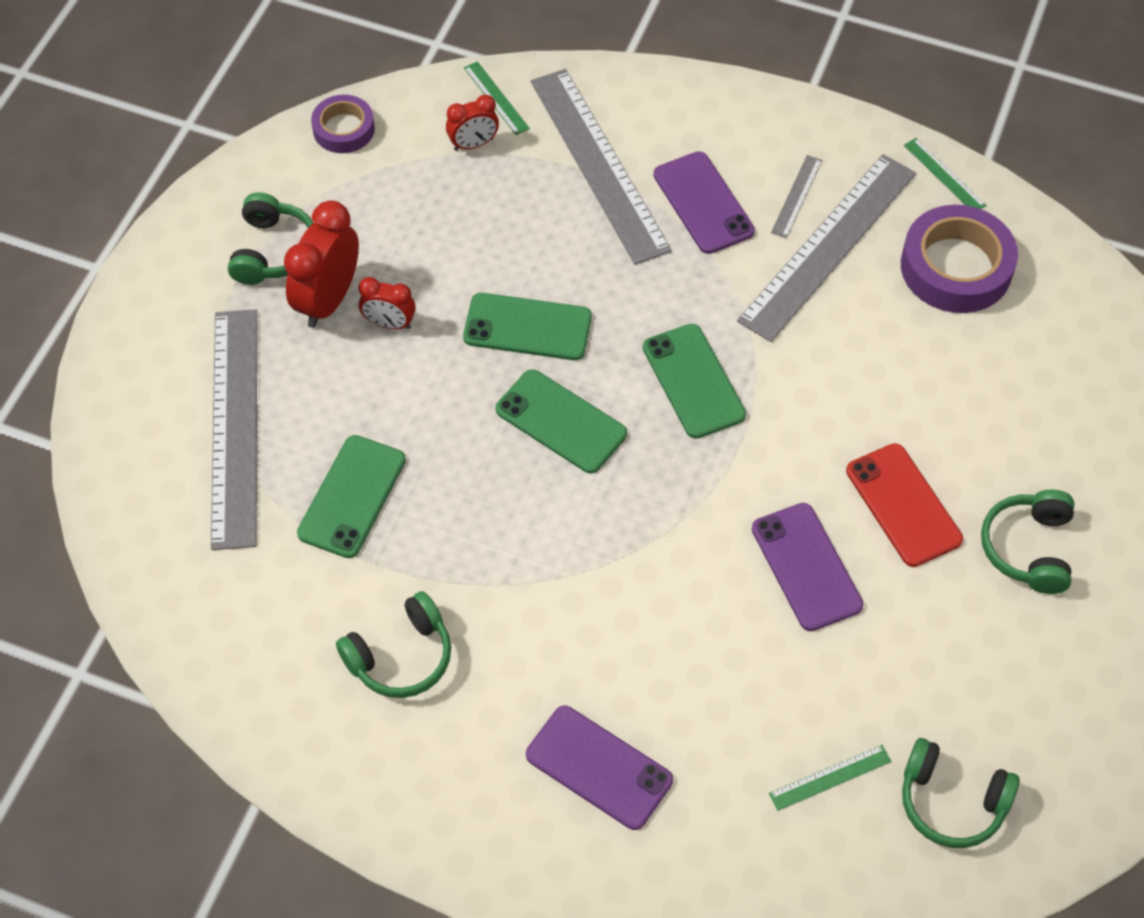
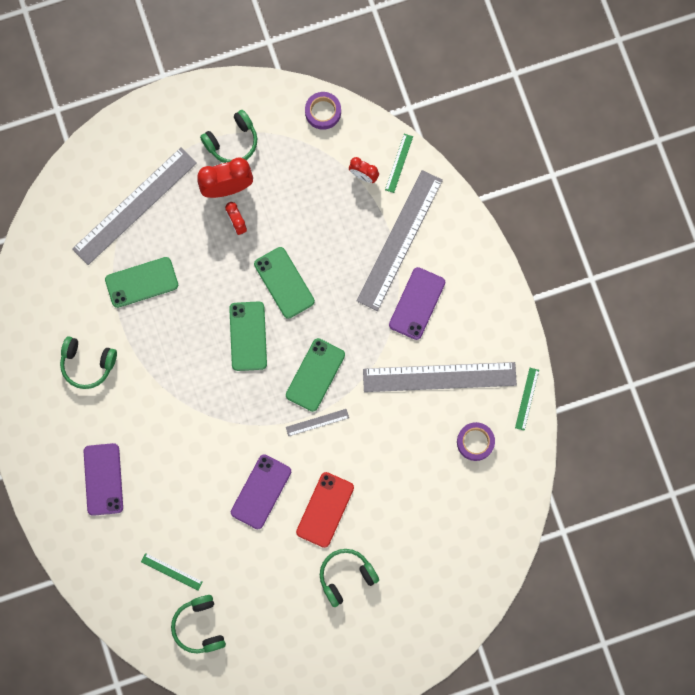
camera: 50 degrees right, 20 degrees up
grey ruler [771,155,822,238] -> grey ruler moved to [286,409,349,436]
purple tape [901,205,1018,313] -> purple tape [457,422,495,461], size x0.58

